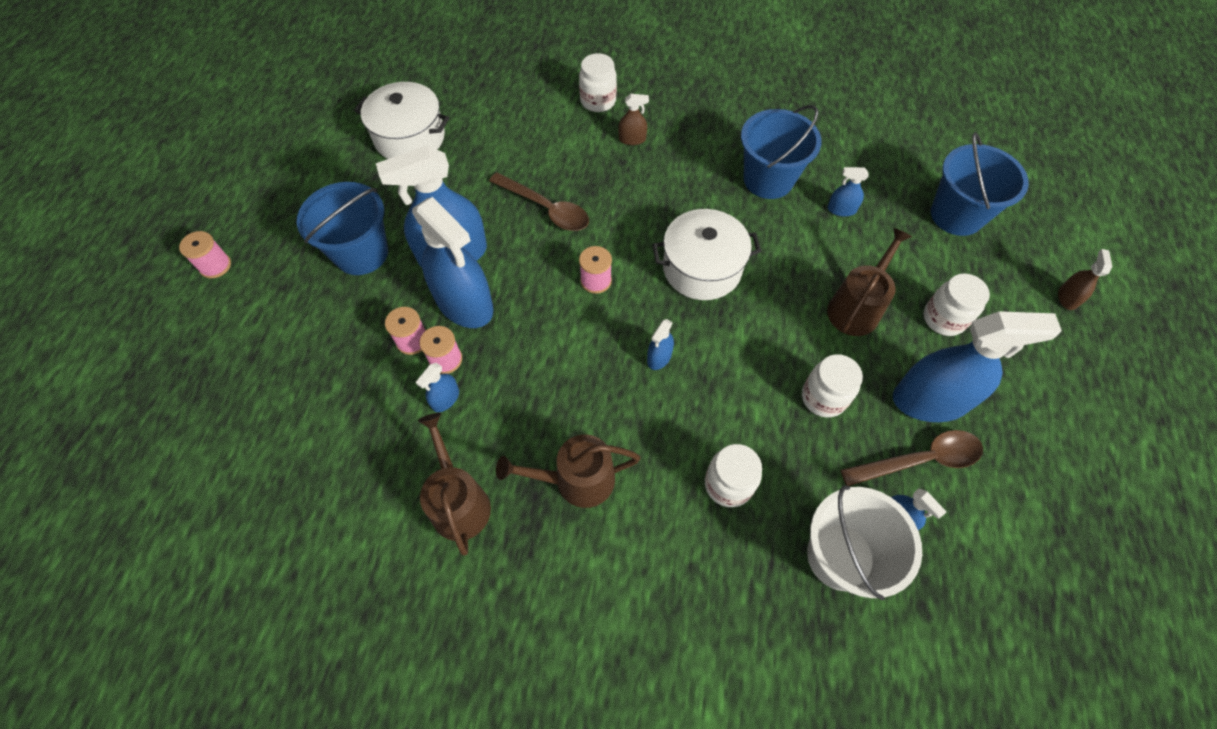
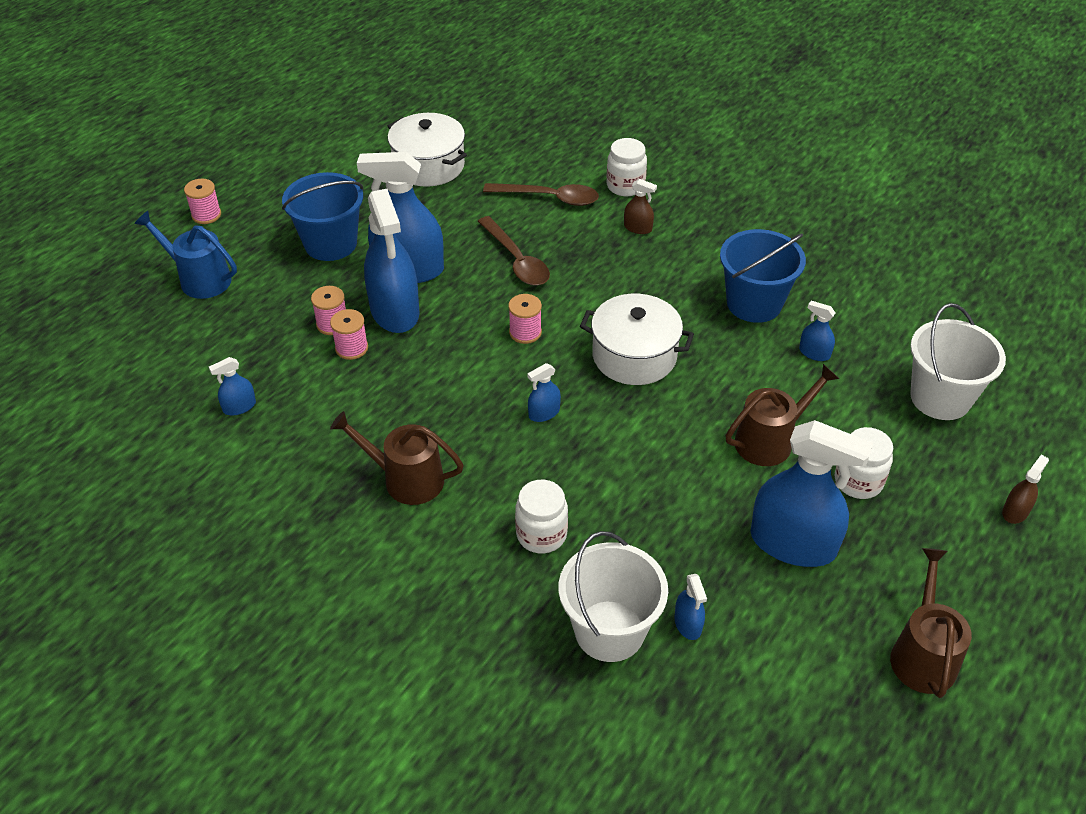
camera: 25 degrees right, 15 degrees down
blue spray bottle [416,363,459,412] -> blue spray bottle moved to [209,357,256,415]
brown watering can [418,413,491,555] -> brown watering can moved to [890,548,972,698]
white jar [802,354,863,418] -> none
brown spoon [840,430,983,486] -> brown spoon moved to [483,183,599,206]
blue bucket [931,132,1029,236] -> white bucket [910,303,1006,420]
none -> blue watering can [134,211,237,299]

